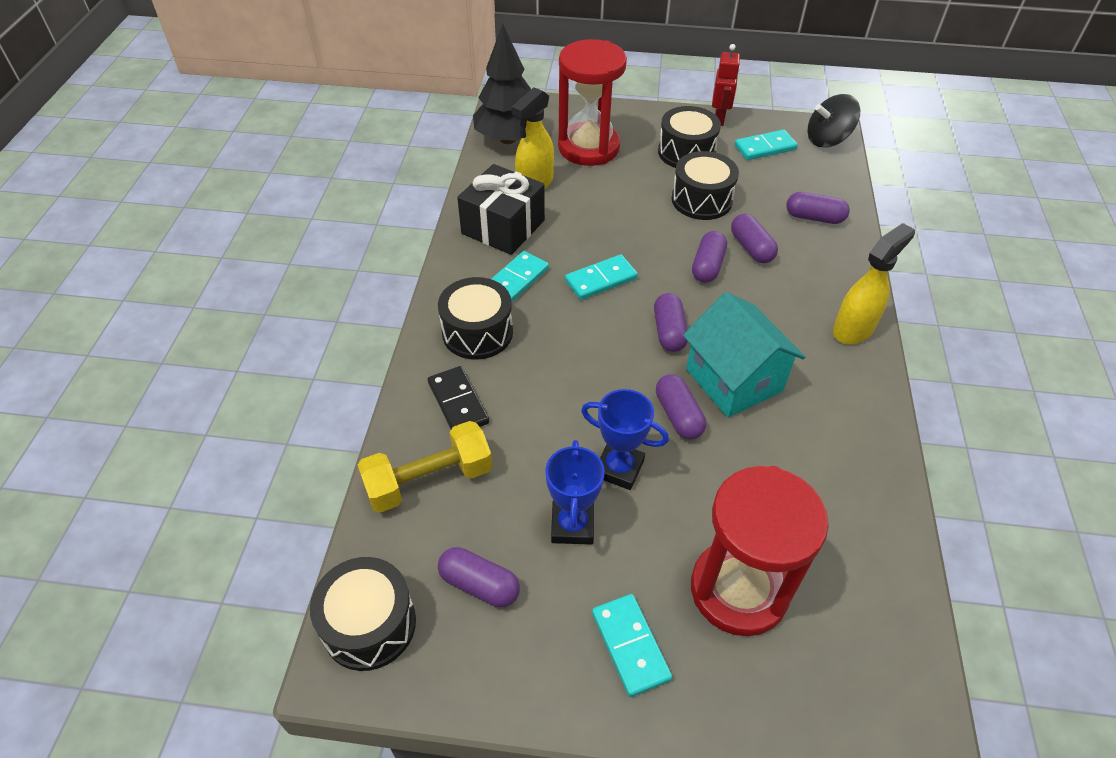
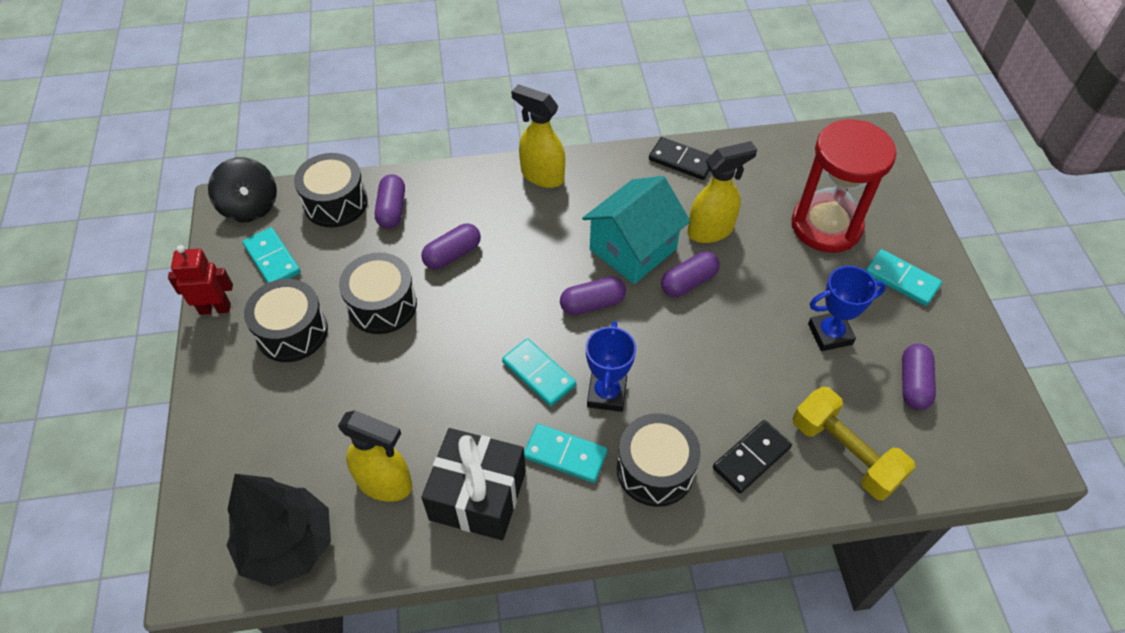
camera: 105 degrees left, 5 degrees up
black drum [310,557,416,671] -> black drum moved to [294,153,368,227]
red hourglass [558,39,627,166] -> none
blue trophy [581,389,669,490] -> blue trophy moved to [586,321,636,412]
turquoise domino [592,594,672,697] -> turquoise domino turned 75 degrees clockwise [865,249,942,306]
purple capsule [692,231,727,283] -> none
none -> black domino [649,137,710,180]
none -> yellow spray bottle [688,141,757,243]

